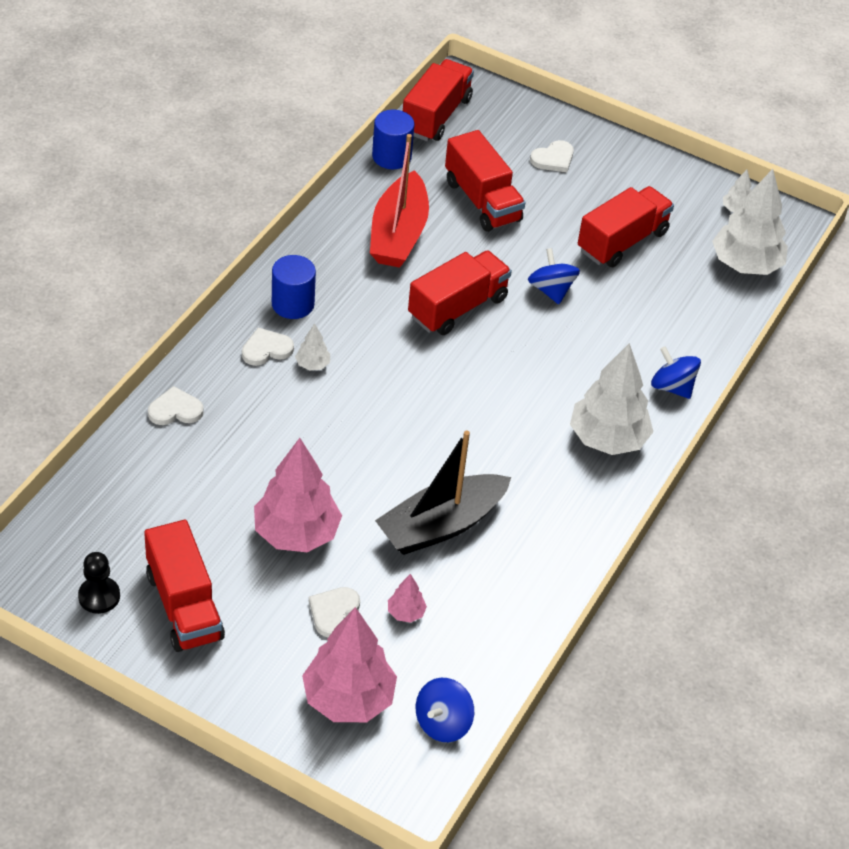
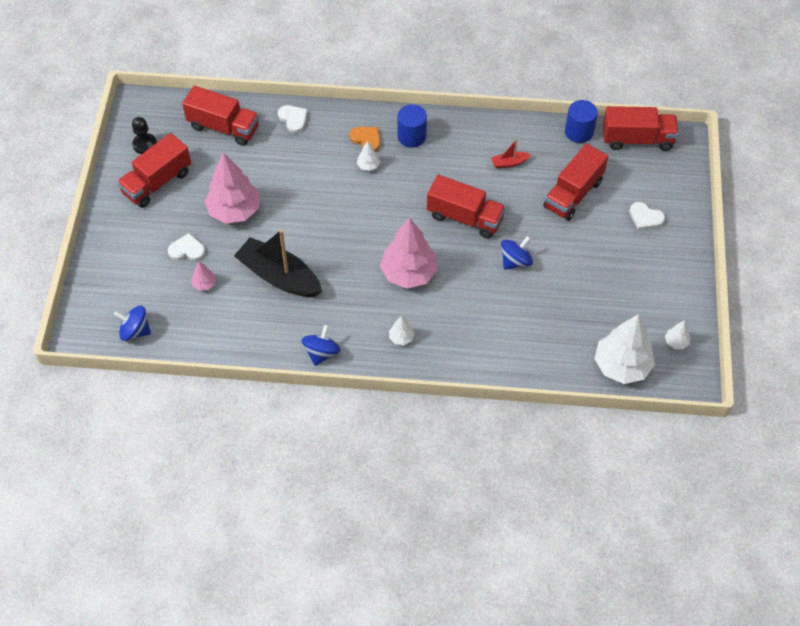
camera: 70 degrees right, 10 degrees up
white heart [242,327,294,366] -> orange heart [350,127,380,152]
pink tree [302,607,397,722] -> pink tree moved to [380,218,438,289]
red boat [370,134,429,268] -> red boat [491,139,531,168], size x0.44
white tree [570,343,653,455] -> white tree [389,316,414,345], size x0.44
red truck [578,186,674,267] -> red truck moved to [182,86,259,146]
blue spinning top [651,346,701,399] -> blue spinning top moved to [301,325,341,366]

